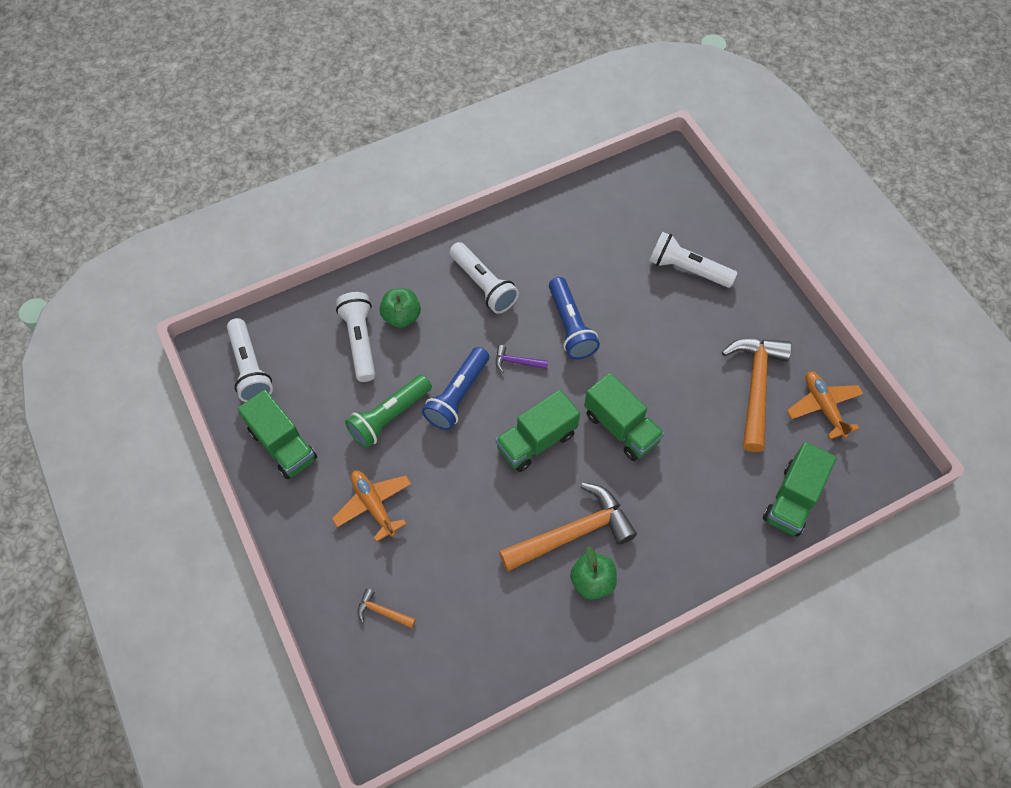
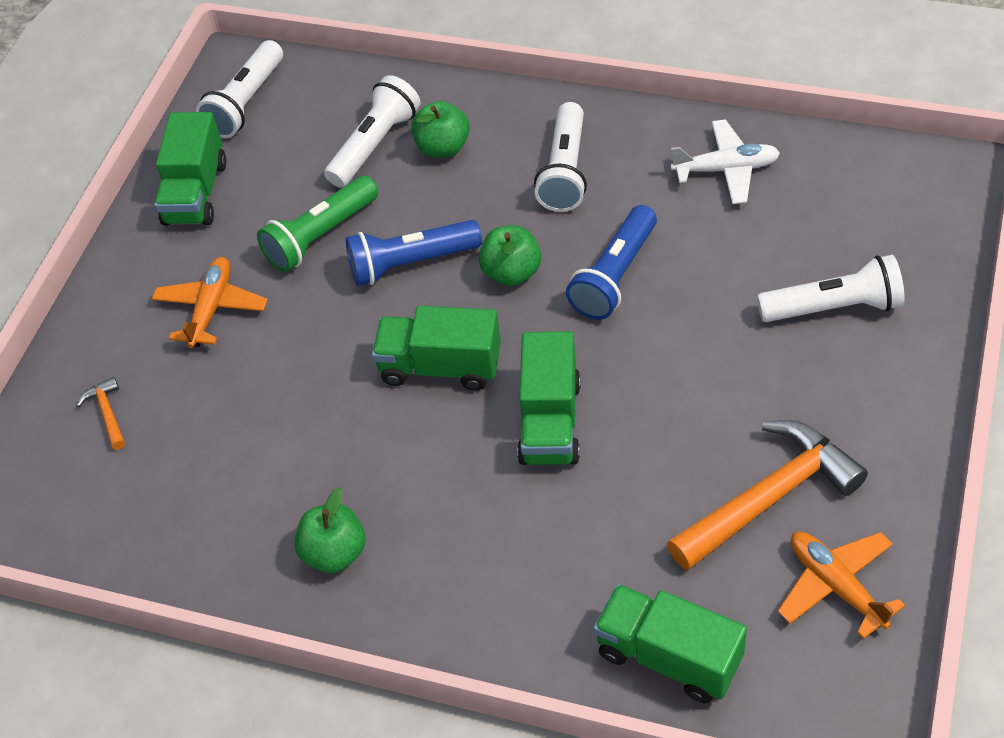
camera: 50 degrees right, 10 degrees down
green flashlight [345,374,432,448] -> green flashlight turned 45 degrees counterclockwise [257,176,378,272]
purple hammer [496,345,548,373] -> green apple [479,225,541,286]
orange hammer [499,483,637,571] -> none
white flashlight [649,232,737,288] -> white flashlight turned 105 degrees clockwise [757,255,905,322]
green truck [763,442,837,537] -> green truck turned 45 degrees clockwise [594,584,747,703]
orange plane [787,371,864,439] -> orange plane turned 60 degrees counterclockwise [778,532,905,639]
none -> white plane [670,119,780,204]

